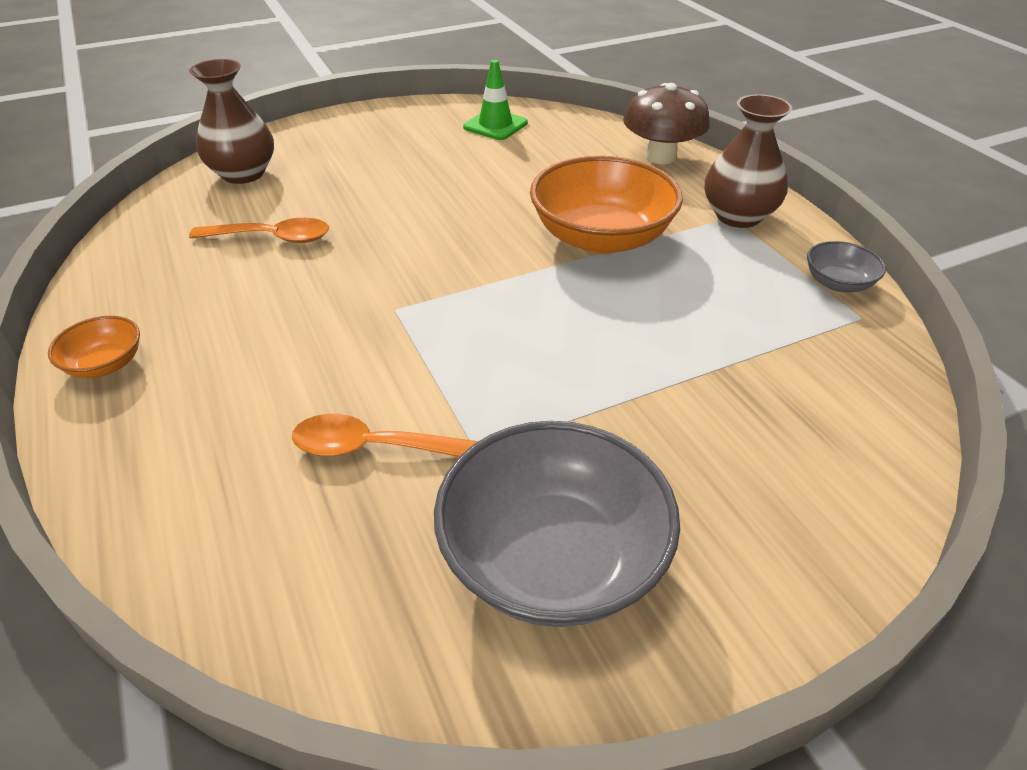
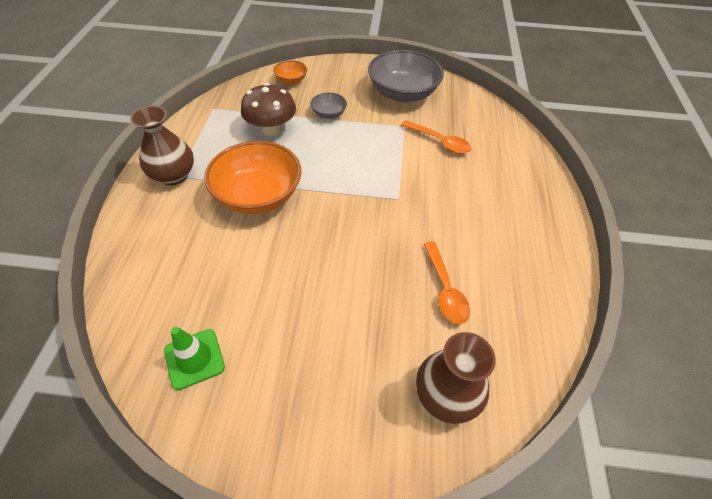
camera: 150 degrees left, 10 degrees up
orange bowl [48,316,140,378] -> orange bowl moved to [273,60,307,84]
orange spoon [189,218,329,243] -> orange spoon turned 135 degrees counterclockwise [424,241,470,324]
brown mushroom [623,83,710,164] -> brown mushroom moved to [241,83,296,136]
grey bowl [807,241,886,292] -> grey bowl moved to [310,93,347,119]

